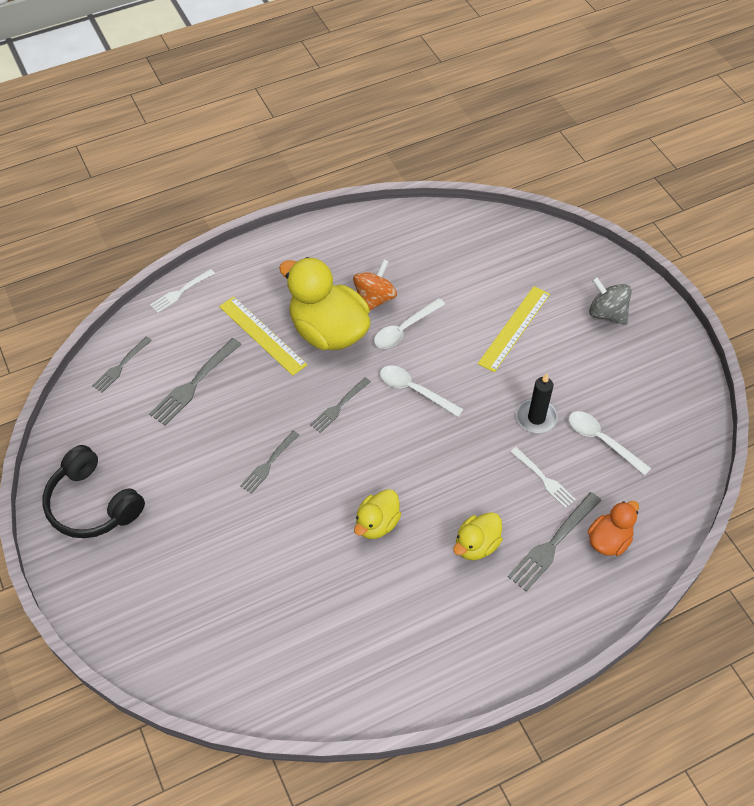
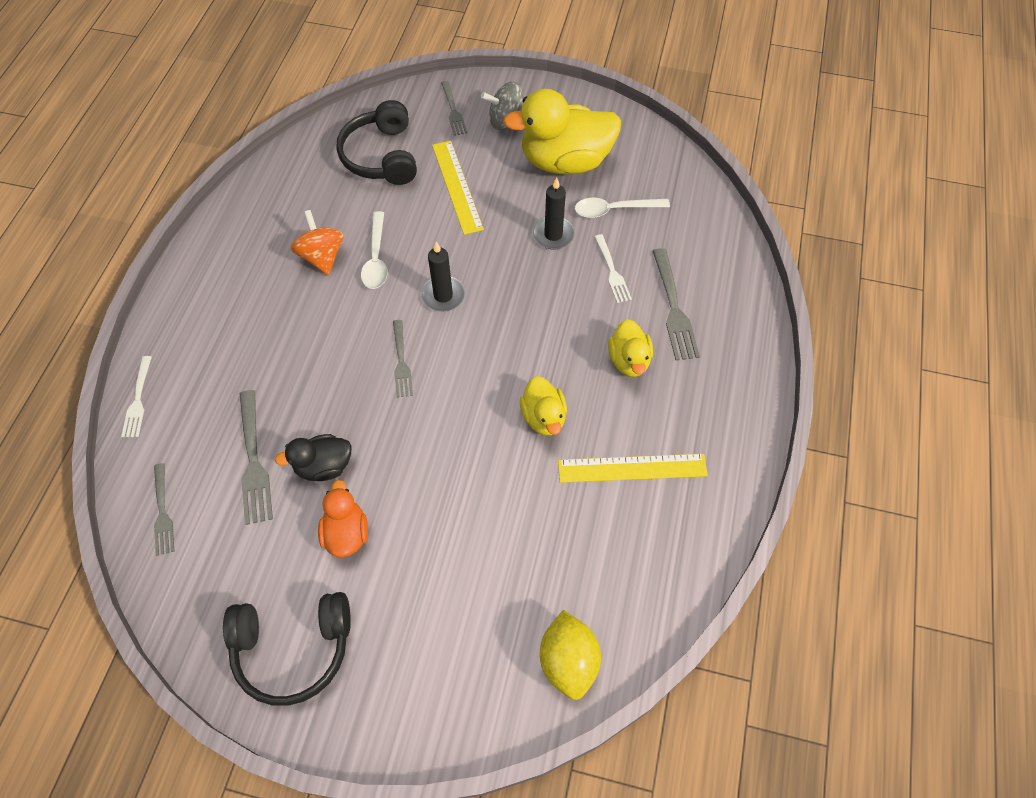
camera: 50 degrees left, 5 degrees up
yellow ruler [219,296,308,376] -> yellow ruler moved to [558,454,708,483]
grey fork [240,431,299,494] -> grey fork moved to [441,81,467,136]
yellow duck [279,257,371,350] -> yellow duck moved to [503,89,621,174]
white spoon [380,365,464,417] -> black candle [421,242,465,312]
white fork [510,447,576,508] -> white fork turned 75 degrees clockwise [594,234,632,303]
orange duck [588,501,639,556] -> orange duck moved to [318,480,368,557]
none -> black duck [275,434,352,481]
none -> black headphones [336,100,417,185]
none -> yellow lemon [540,610,601,700]

